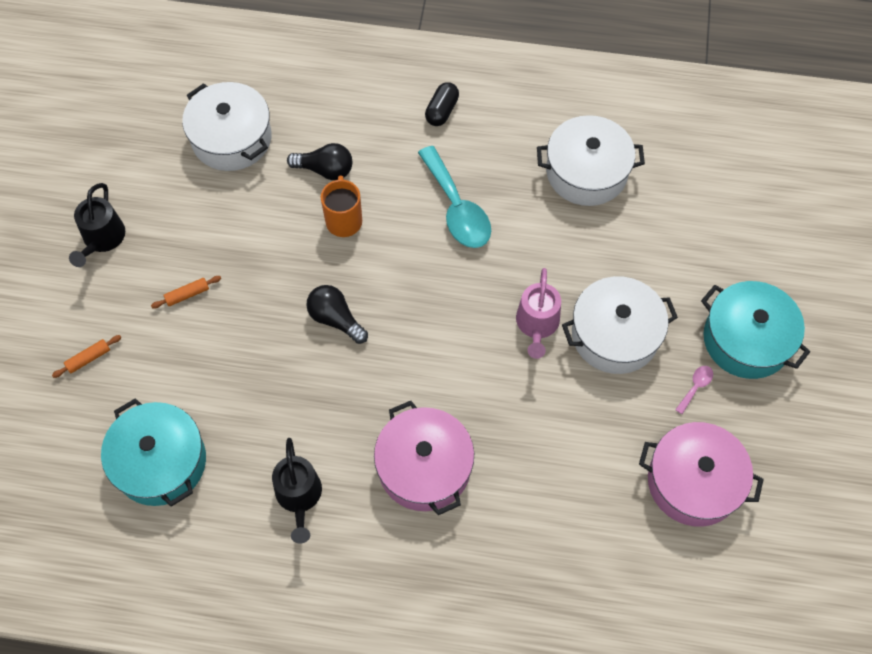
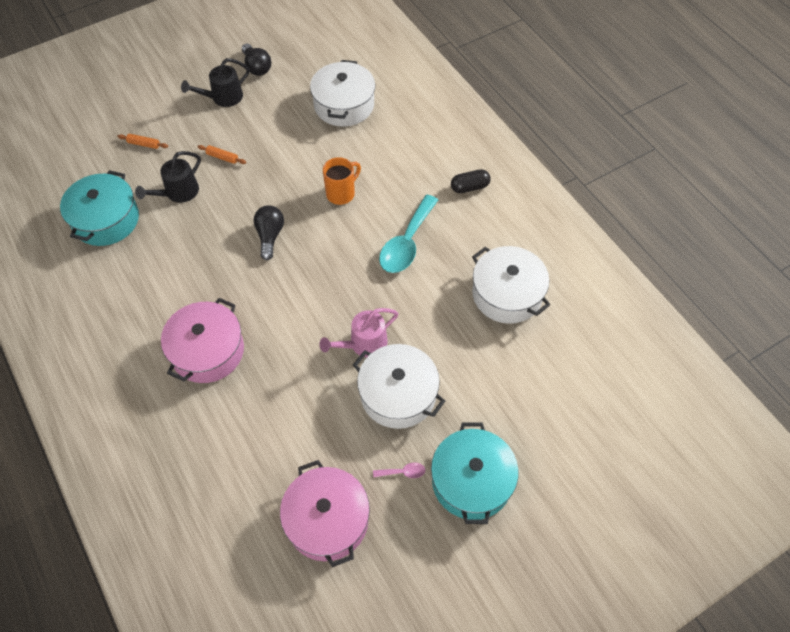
camera: 50 degrees right, 5 degrees down
black watering can [272,438,322,544] -> black watering can moved to [135,151,201,203]
black light bulb [287,143,352,180] -> black light bulb moved to [242,43,271,76]

